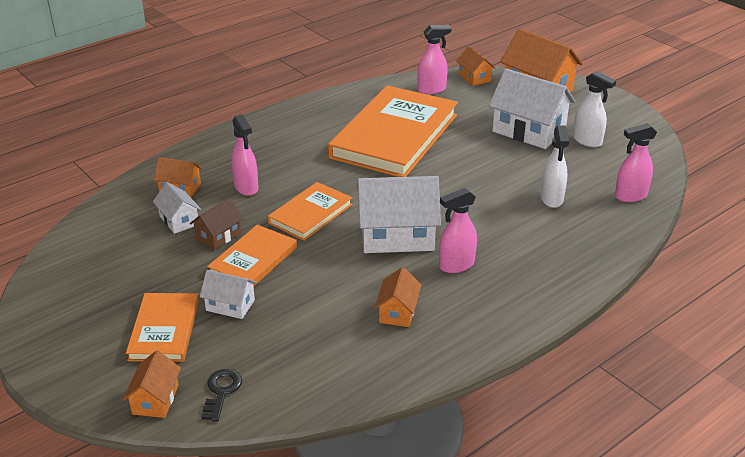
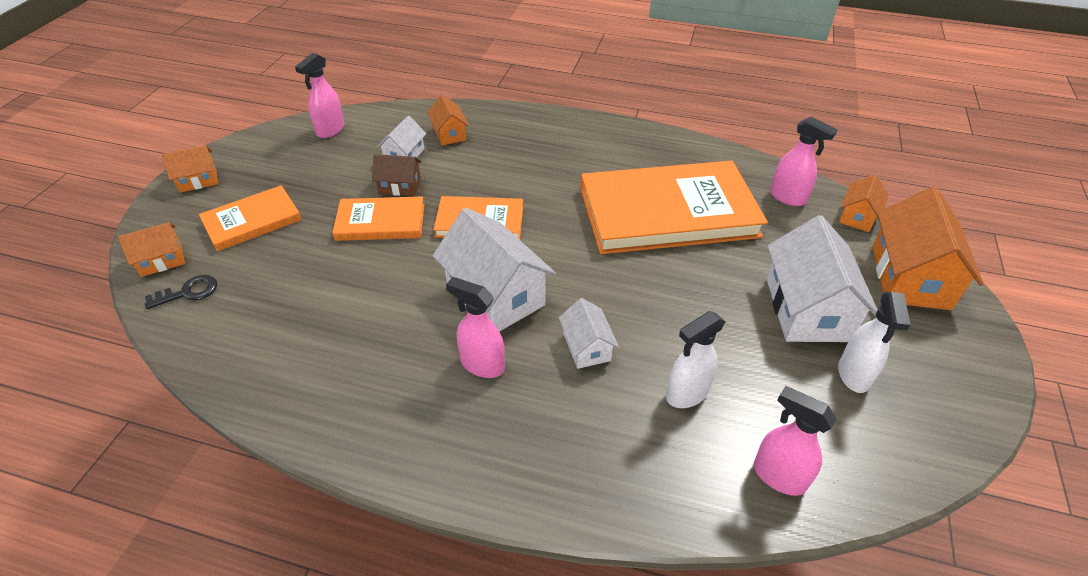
camera: 55 degrees right, 10 degrees up
white house [200,270,257,319] -> white house moved to [559,298,619,369]
pink spray bottle [232,114,258,196] -> pink spray bottle moved to [295,53,345,138]
orange house [374,267,422,327] -> orange house moved to [162,145,218,193]

